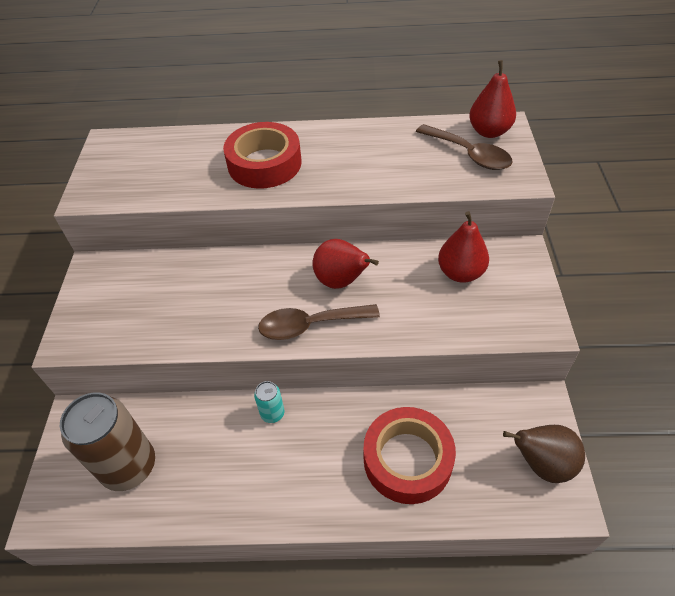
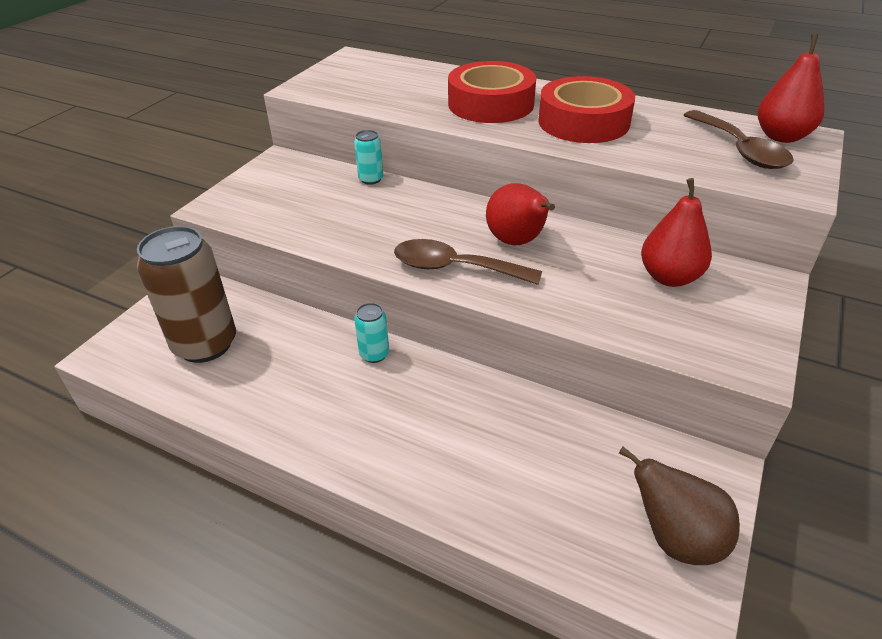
camera: 25 degrees right, 10 degrees down
red tape [363,407,456,504] -> red tape moved to [538,76,635,143]
none -> turquoise can [354,130,383,185]

